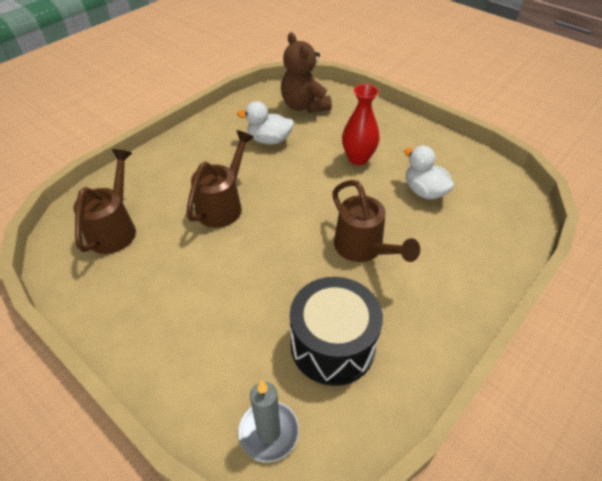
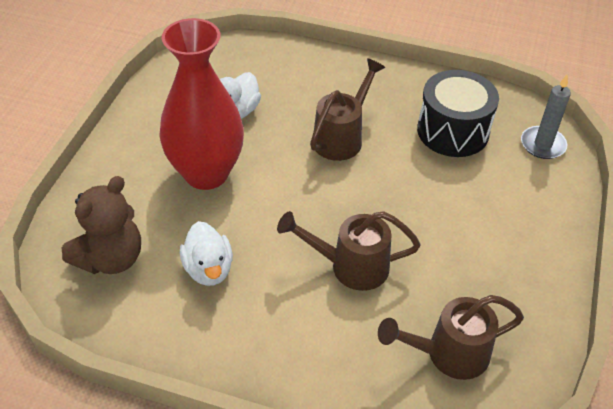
camera: 115 degrees left, 0 degrees up
red vase [342,84,380,165] -> red vase [159,18,244,190], size x1.77

